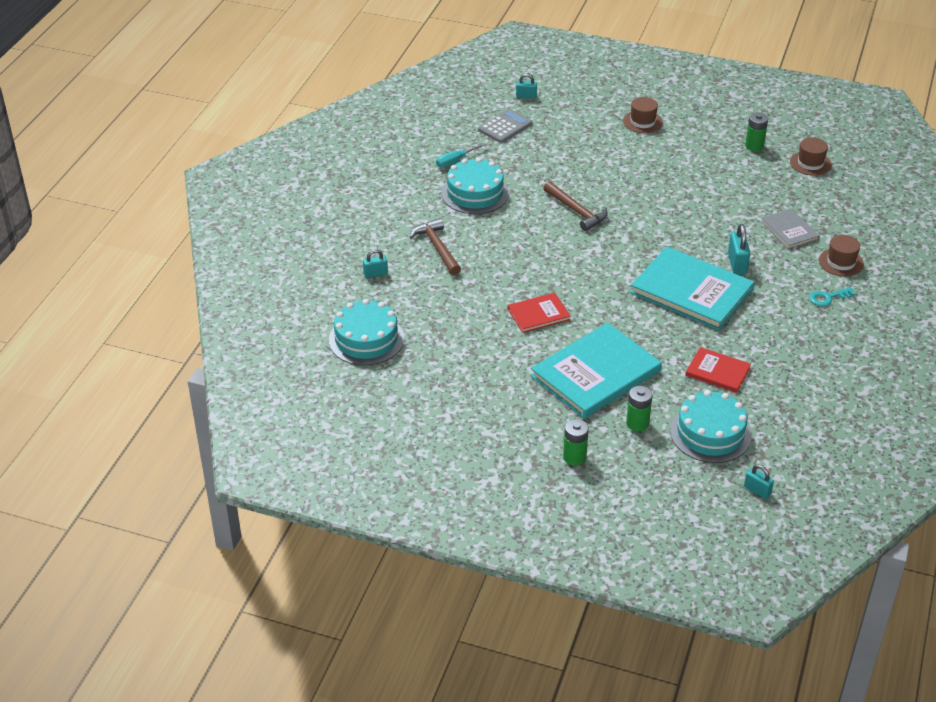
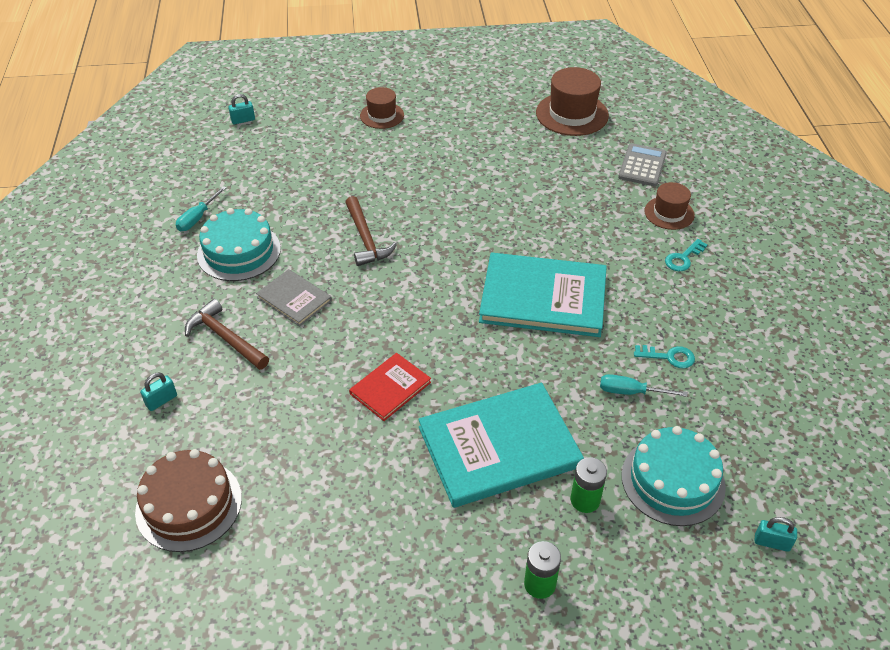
camera: 25 degrees left, 5 degrees up
turquoise cake [329,299,404,365] -> brown cake [135,449,242,552]
grey calculator [478,109,533,143] -> grey calculator moved to [618,143,667,186]
turquoise book [531,323,662,419] -> turquoise book turned 45 degrees clockwise [418,383,584,508]
brown hammer [543,181,608,231] -> brown hammer turned 45 degrees clockwise [345,196,397,266]
red book [685,347,751,393] -> turquoise screwdriver [600,374,687,397]
turquoise padlock [728,224,750,275] -> none
green battery [745,113,768,151] -> none
grey book [761,209,820,250] -> grey book moved to [256,269,332,327]
brown hat [790,138,832,176] -> brown hat [536,67,609,136], size x1.64
none -> turquoise key [634,345,695,368]

